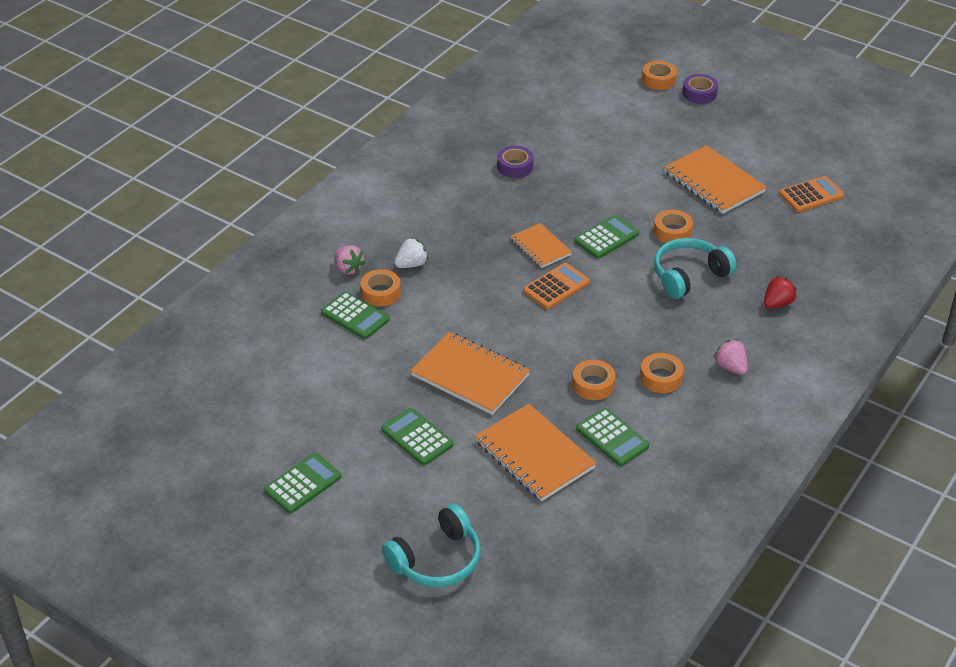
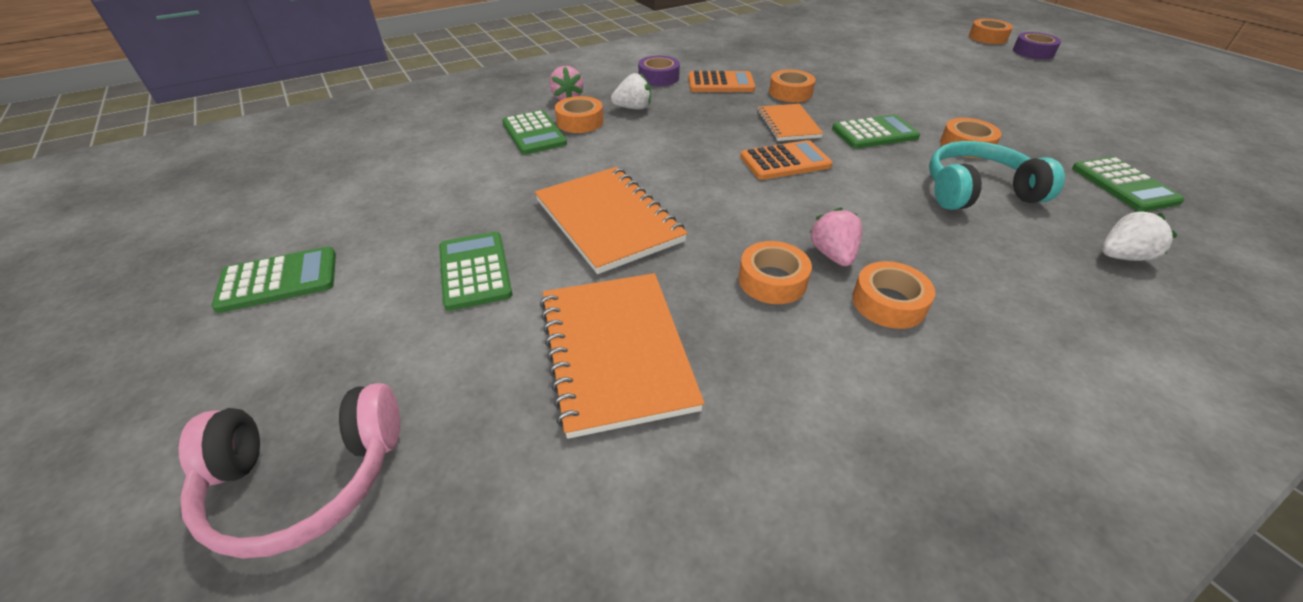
camera: 25 degrees right, 0 degrees up
turquoise headphones [382,504,481,587] -> pink headphones [179,383,400,559]
purple tape [497,146,534,178] -> purple tape moved to [638,56,680,86]
green calculator [576,408,649,466] -> green calculator moved to [1072,157,1185,212]
orange notebook [664,145,767,214] -> none
pink strawberry [713,339,748,375] -> pink strawberry moved to [809,207,862,266]
red strawberry [764,276,797,308] -> white strawberry [1102,211,1178,261]
orange calculator [779,176,844,212] -> orange calculator moved to [689,71,755,92]
none -> orange tape [769,69,815,102]

